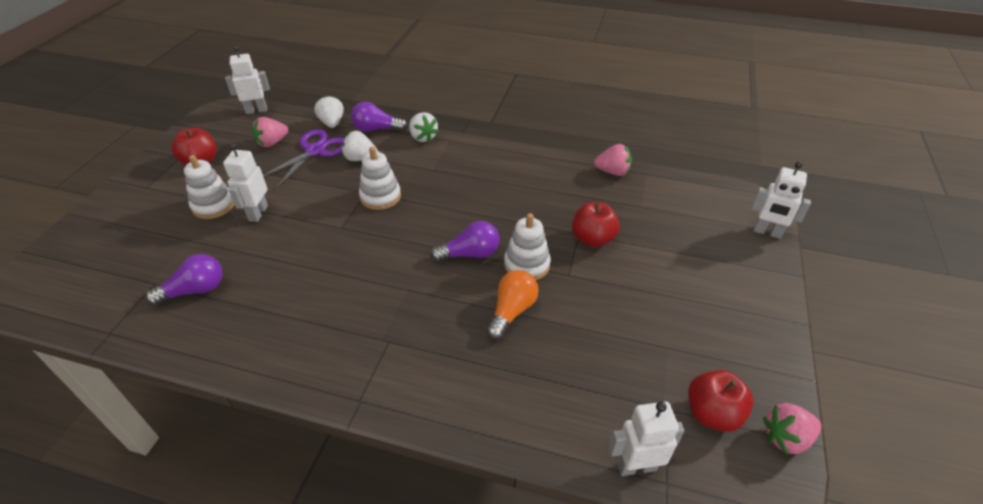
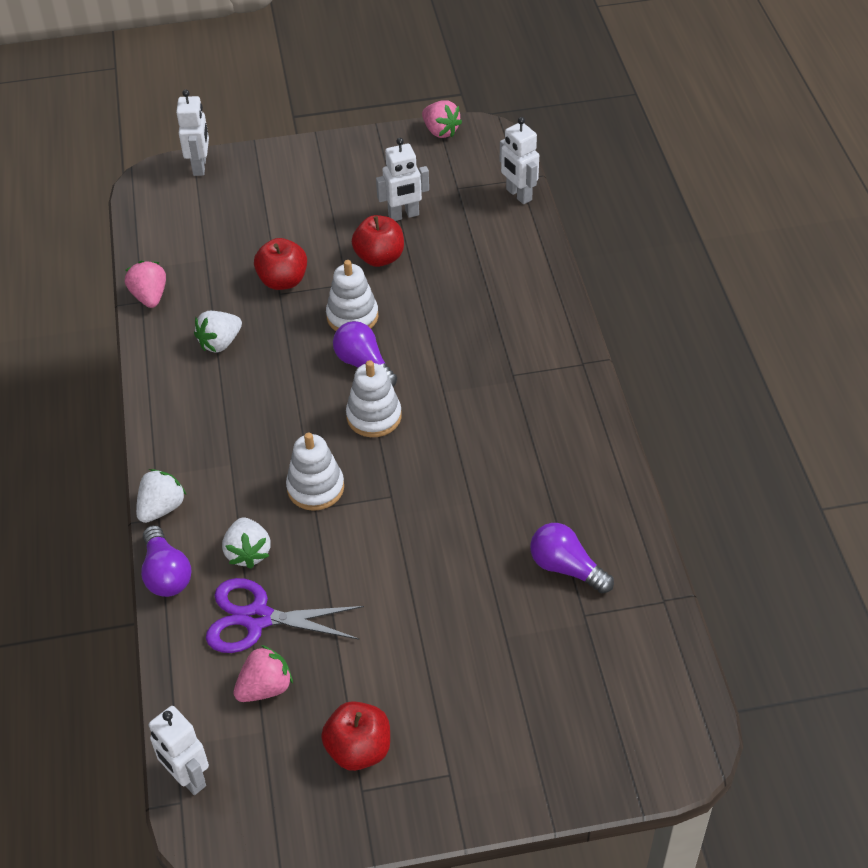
camera: 115 degrees left, 5 degrees up
white stacking toy [184,155,234,219] -> white stacking toy moved to [346,360,402,437]
white robot [223,143,268,222] -> white robot moved to [376,138,429,221]
pink strawberry [252,117,288,147] -> pink strawberry turned 60 degrees counterclockwise [233,645,293,702]
white strawberry [314,95,344,128] -> white strawberry moved to [194,311,242,352]
orange light bulb [486,270,539,340] -> none
red apple [688,370,754,432] -> red apple moved to [352,215,404,267]

